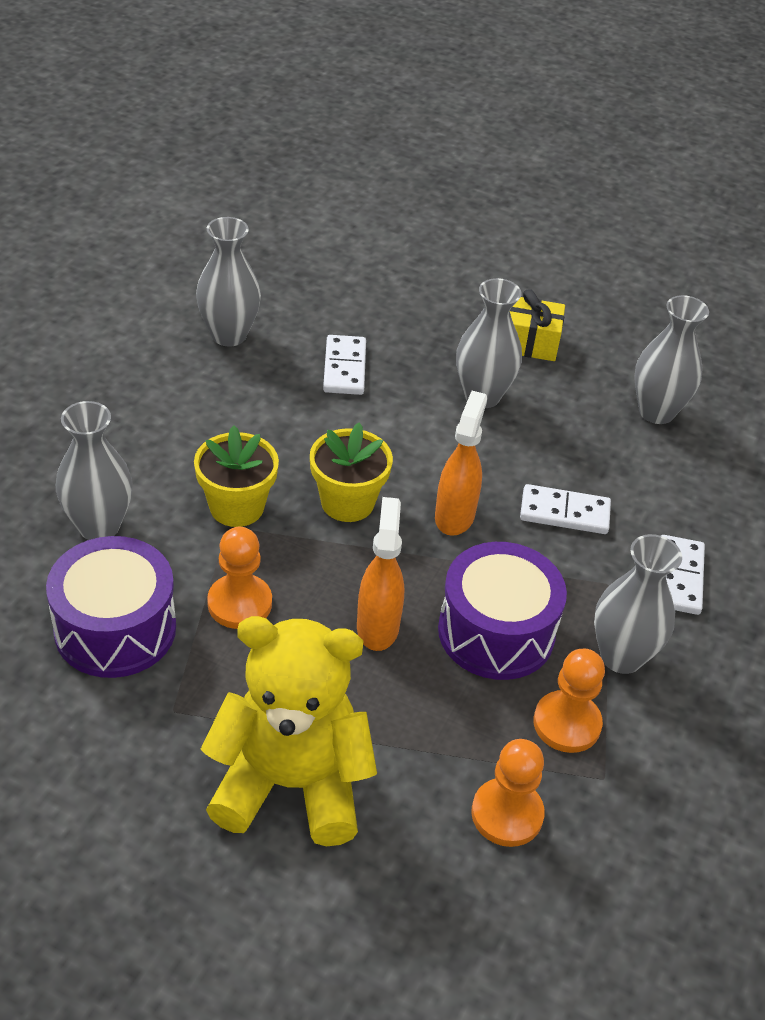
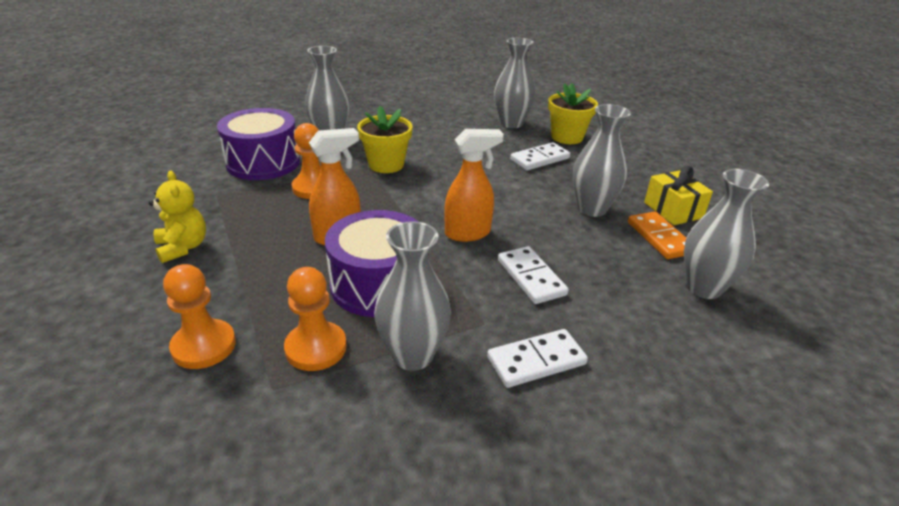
camera: 60 degrees right, 10 degrees down
yellow teddy bear [200,616,377,846] -> yellow teddy bear [149,171,206,263], size x0.50
yellow flower pot [310,422,393,522] -> yellow flower pot moved to [548,83,598,144]
none -> orange domino [628,212,686,259]

